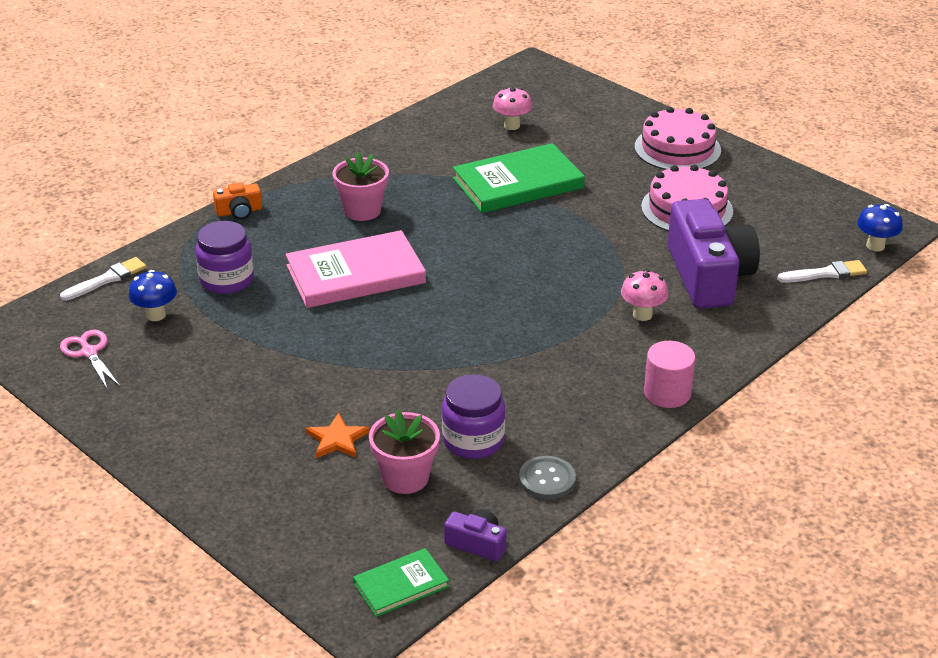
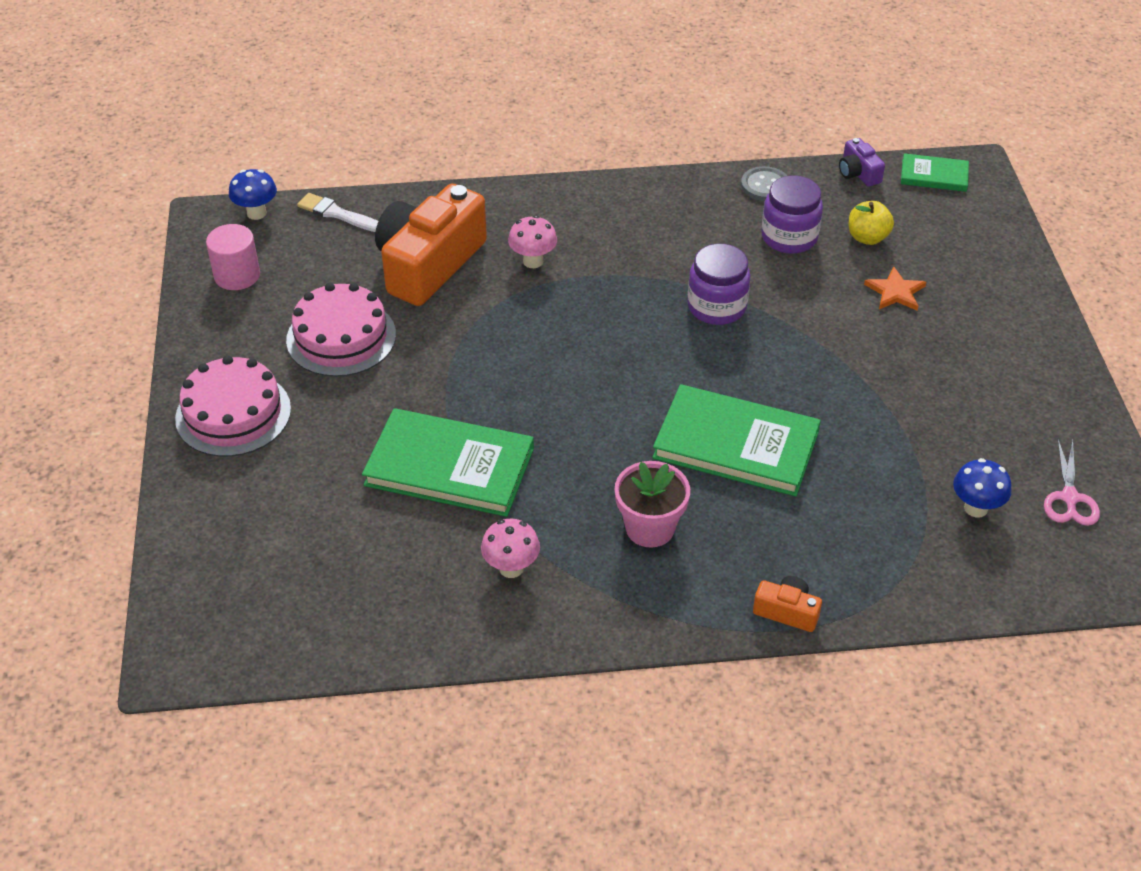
camera: 140 degrees left, 10 degrees up
white brush [60,257,147,301] -> none
purple jar [195,221,254,294] -> purple jar moved to [688,244,751,325]
pink book [286,230,426,308] -> green book [652,384,821,497]
pink flower pot [369,409,440,494] -> yellow apple [849,201,894,245]
pink mushroom [493,87,532,130] -> pink mushroom moved to [481,519,540,578]
pink cylinder [644,341,695,408] -> pink cylinder moved to [206,224,260,290]
purple camera [667,199,760,308] -> orange camera [375,184,487,306]

